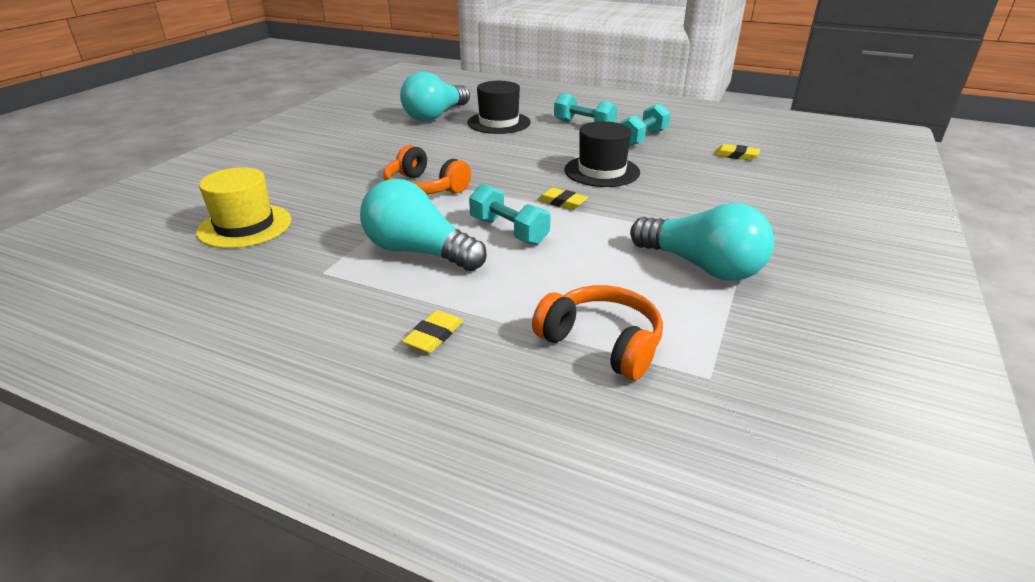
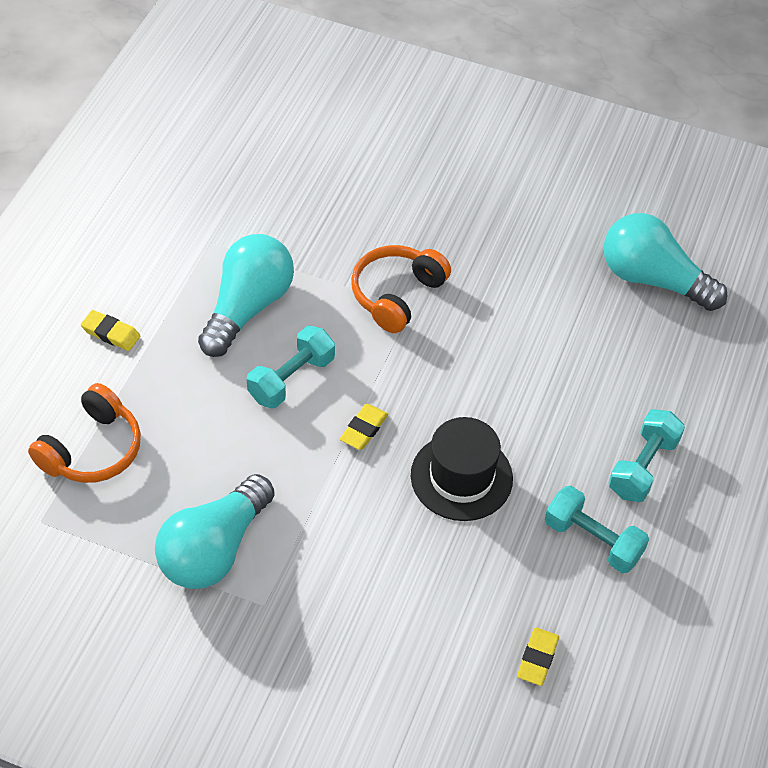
camera: 85 degrees right, 20 degrees up
yellow hat [196,167,291,248] -> none
black hat [467,81,531,134] -> none

